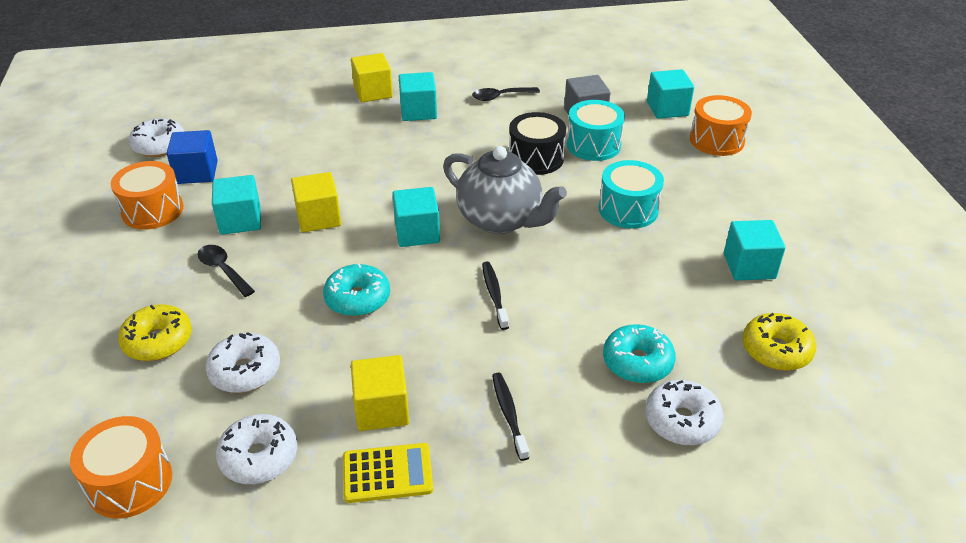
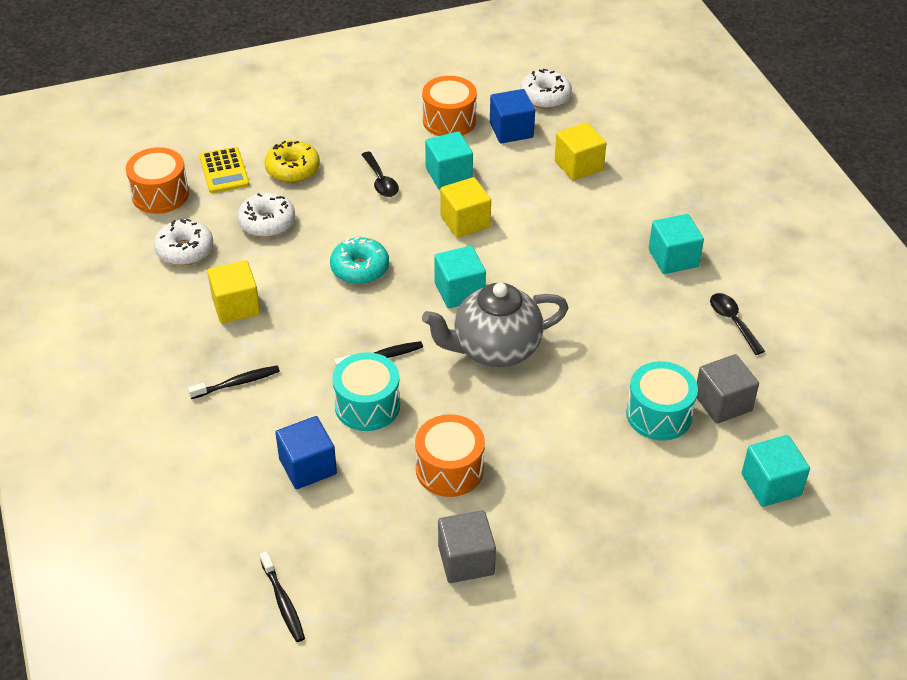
camera: 80 degrees right, 5 degrees up
black spoon [197,245,255,297] -> black spoon turned 120 degrees clockwise [361,152,399,197]
yellow calculator [343,443,433,503] -> yellow calculator moved to [199,147,250,193]
yellow cube [351,53,393,102] -> yellow cube moved to [555,122,606,181]
grey teapot [443,146,567,234] -> grey teapot turned 45 degrees clockwise [422,283,569,367]
black drum [509,112,566,175] -> none
turquoise drum [599,160,664,229] -> turquoise drum moved to [332,352,400,431]
turquoise donut [603,324,676,384] -> blue cube [275,416,337,489]
white donut [645,380,723,445] -> none
orange drum [690,95,752,156] -> orange drum moved to [415,414,485,497]
turquoise cube [724,220,786,281] -> grey cube [438,510,496,583]
yellow donut [742,313,816,371] -> none
none -> black toothbrush [260,551,305,642]

